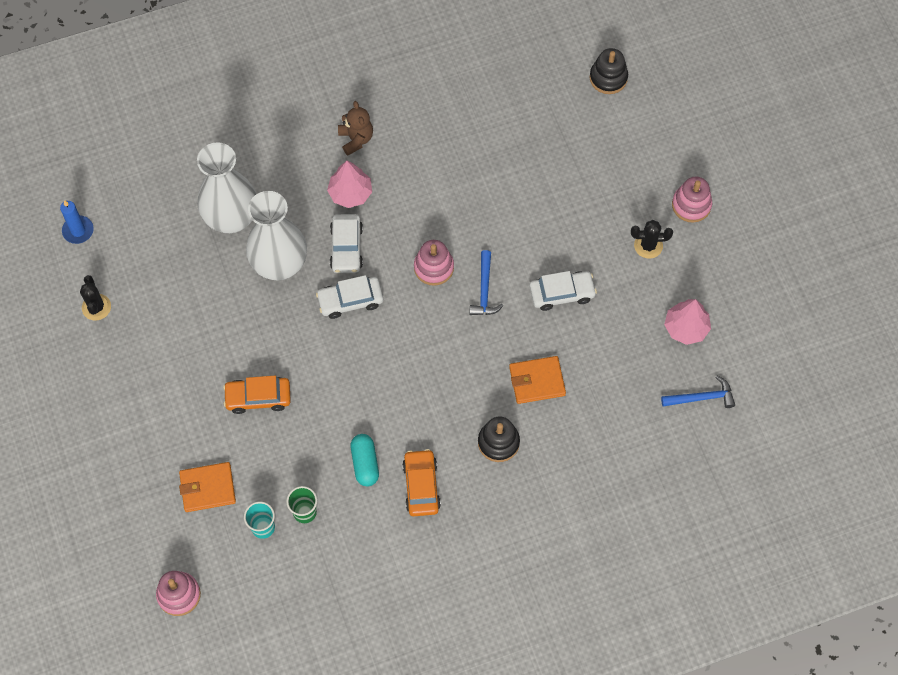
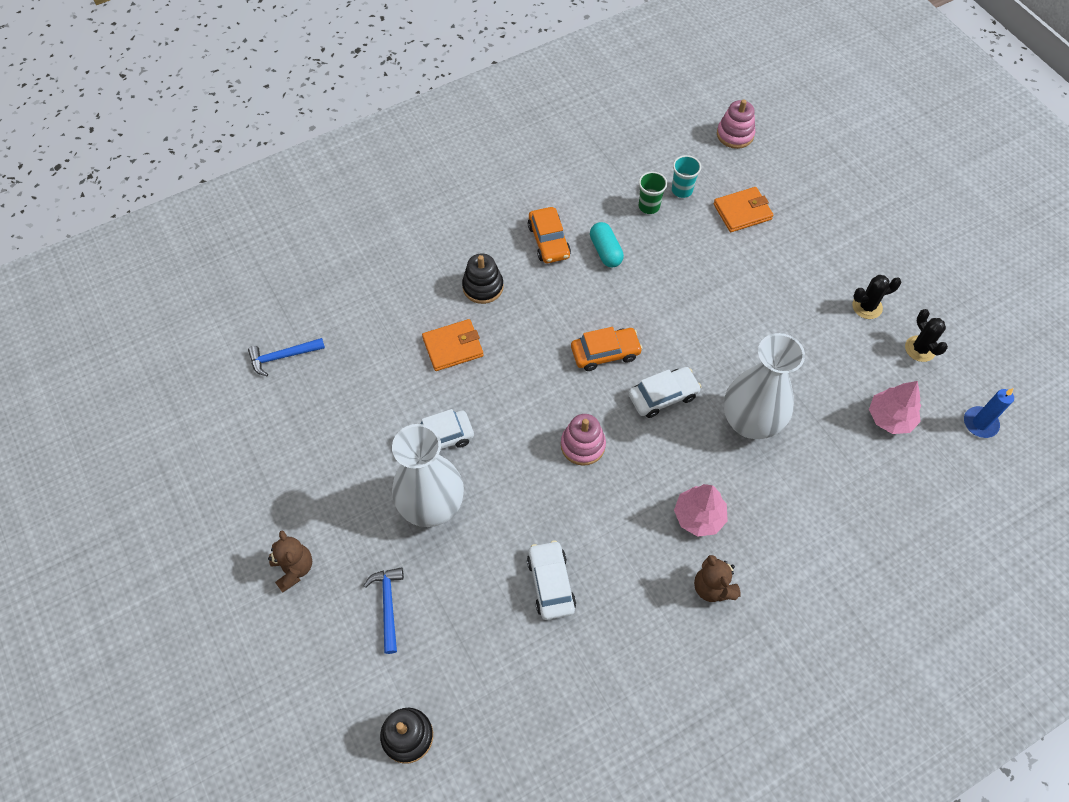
camera: 170 degrees right, 5 degrees down
white vase [197,142,256,233] -> white vase moved to [392,424,464,527]
orange car [223,376,291,414] -> orange car moved to [571,327,643,371]
white car [330,214,363,273] -> white car moved to [527,540,576,620]
blue hammer [469,250,503,315] -> blue hammer moved to [363,567,404,654]
black cactus [631,220,673,259] -> black cactus moved to [852,275,901,319]
pink tree [664,299,711,345] -> pink tree moved to [869,381,921,434]
pink stacking toy [672,177,712,223] -> brown teddy bear [268,531,312,593]

